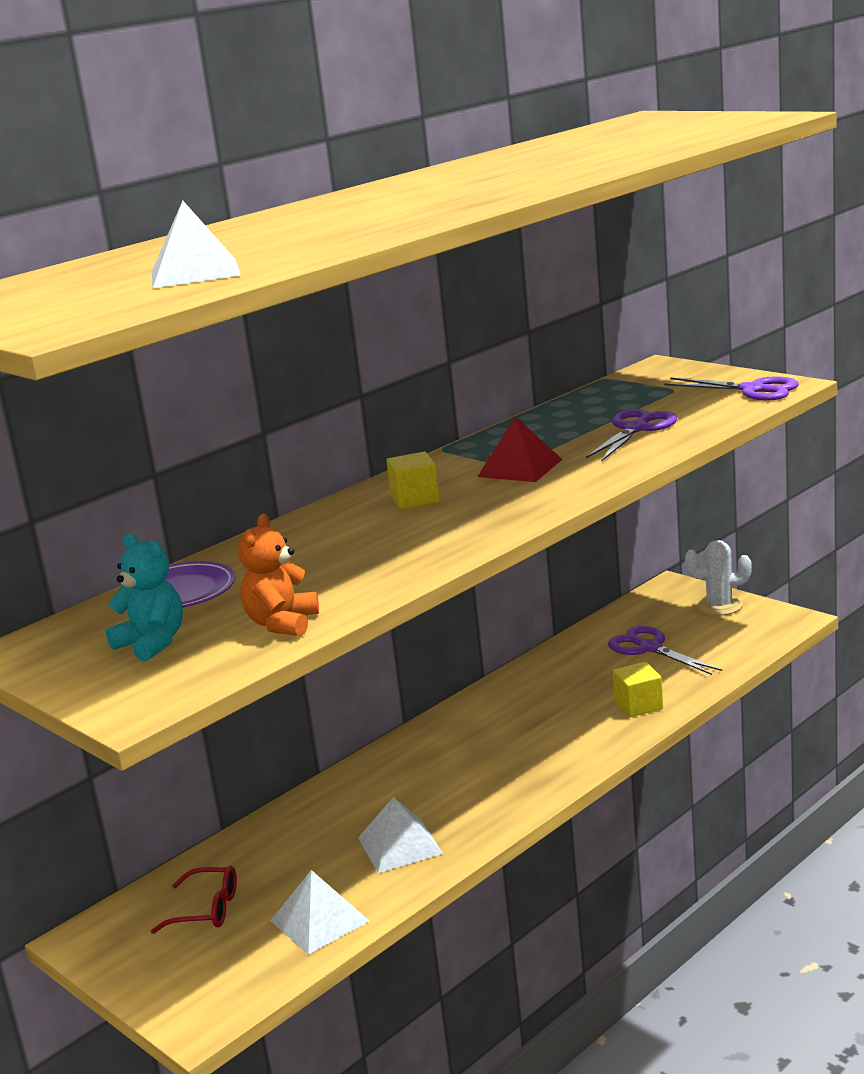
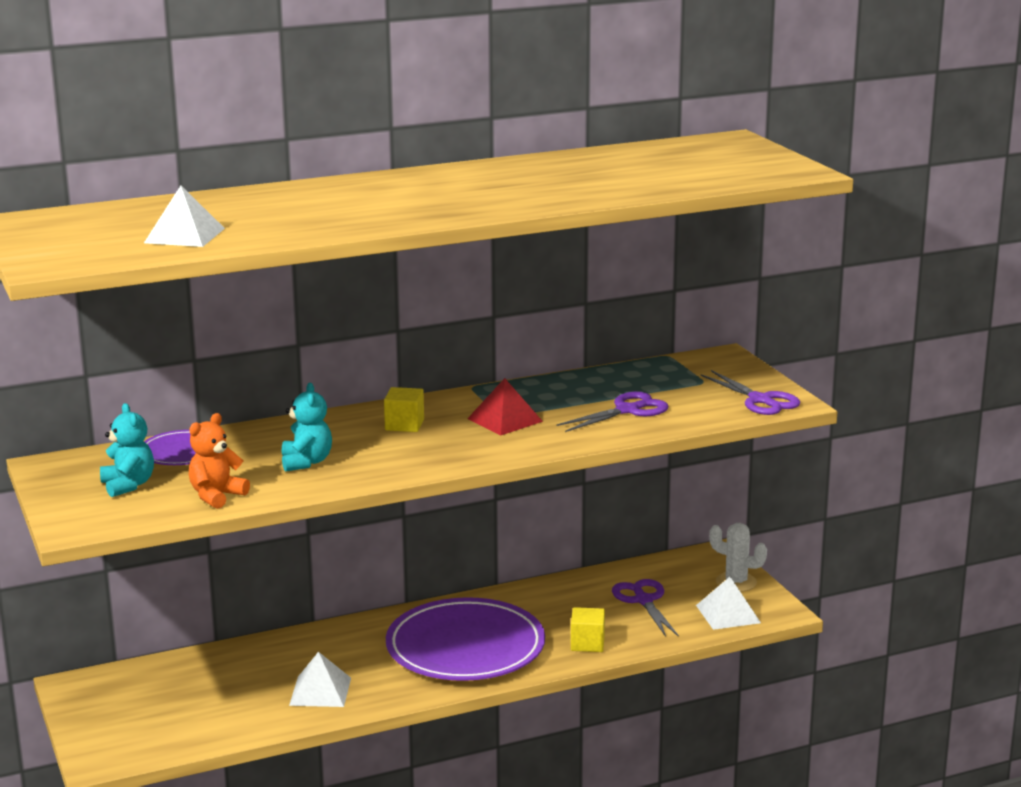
camera: 20 degrees right, 0 degrees up
red glasses [151,866,237,934] -> none
white pyramid [271,870,370,955] -> white pyramid moved to [696,577,761,630]
none -> turquoise teddy bear [282,383,332,472]
none -> purple plate [386,597,545,681]

